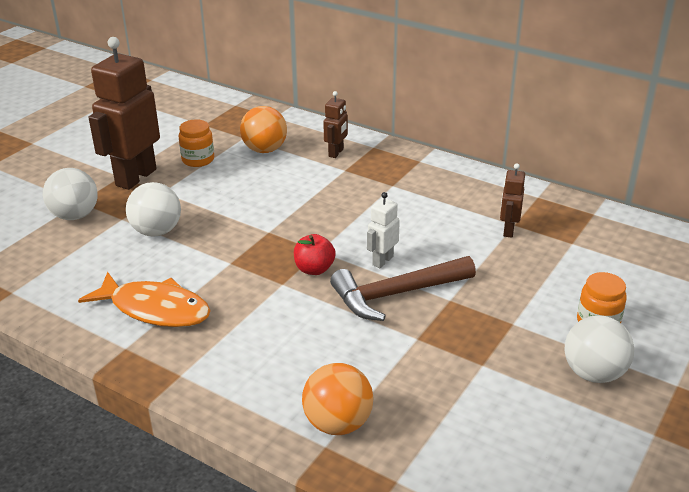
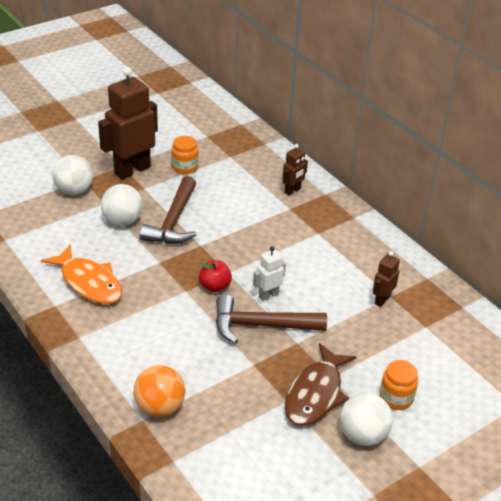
camera: 20 degrees right, 5 degrees up
orange ball [240,106,287,153] -> none
none -> brown hammer [140,176,196,244]
none -> brown fish [285,343,356,426]

